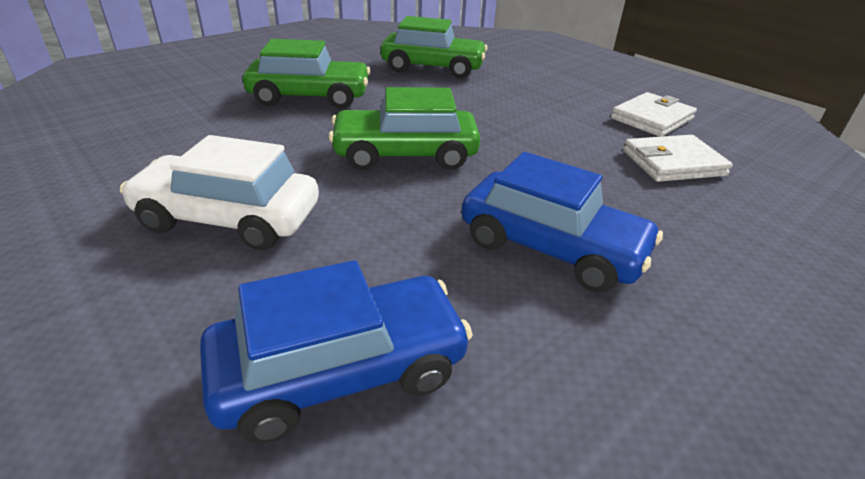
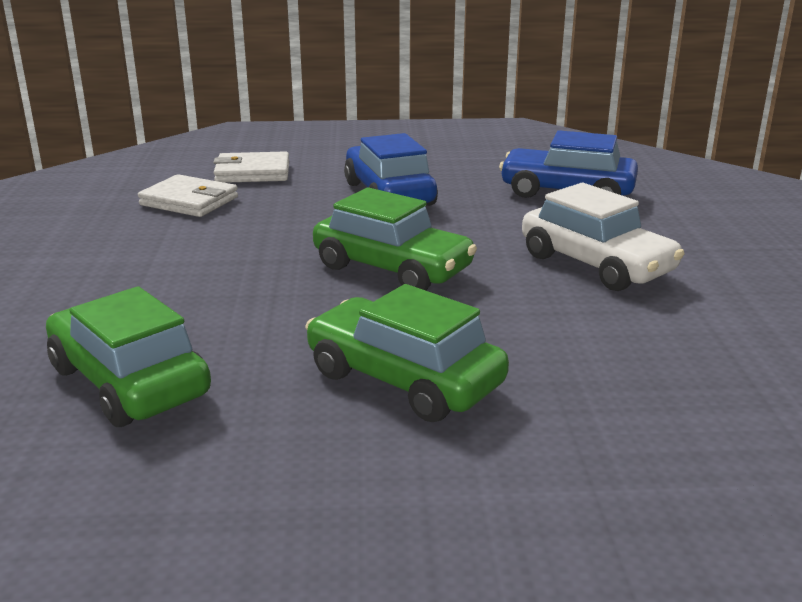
camera: 140 degrees left, 10 degrees down
white wallet [611,92,697,137] -> white wallet moved to [213,151,289,183]

